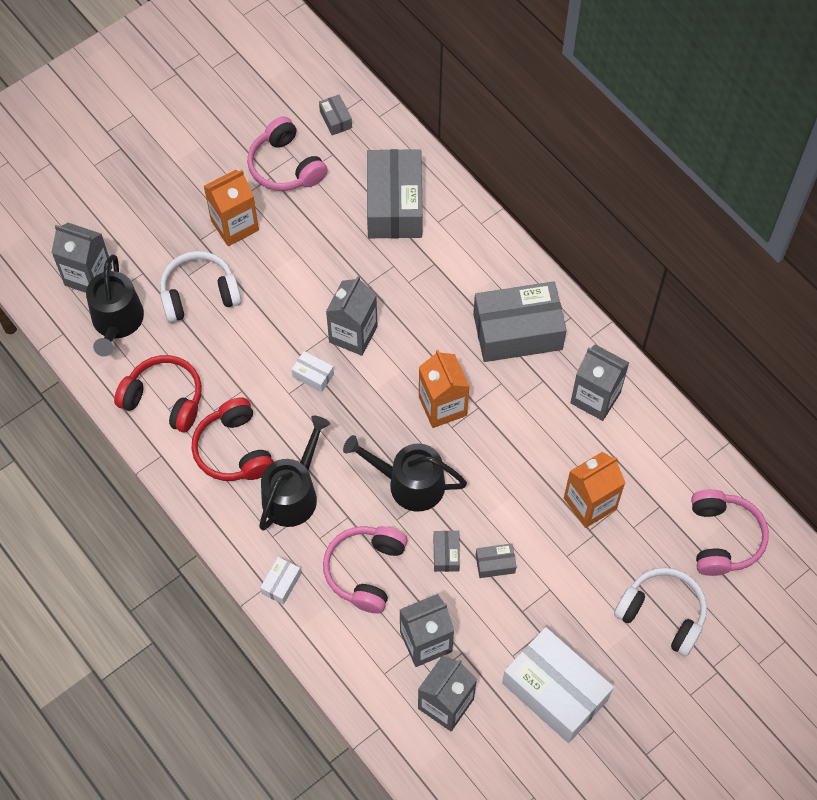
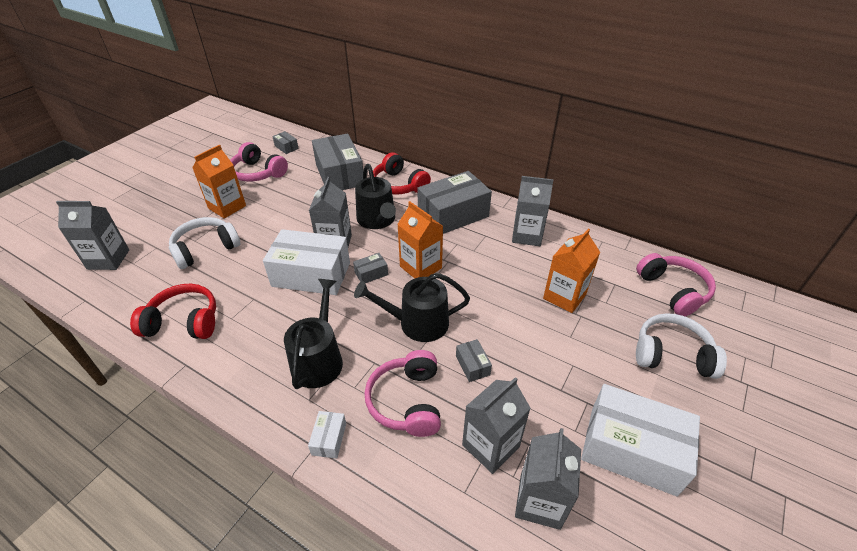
camera: 20 degrees left, 20 degrees down
black watering can [86,255,144,356] -> black watering can moved to [355,164,396,229]
red headphones [191,397,274,481] -> red headphones moved to [373,152,431,195]
white box [291,351,334,392] -> white box [263,229,350,295], size x2.37
grey box [476,544,516,578] -> grey box moved to [353,253,388,283]

